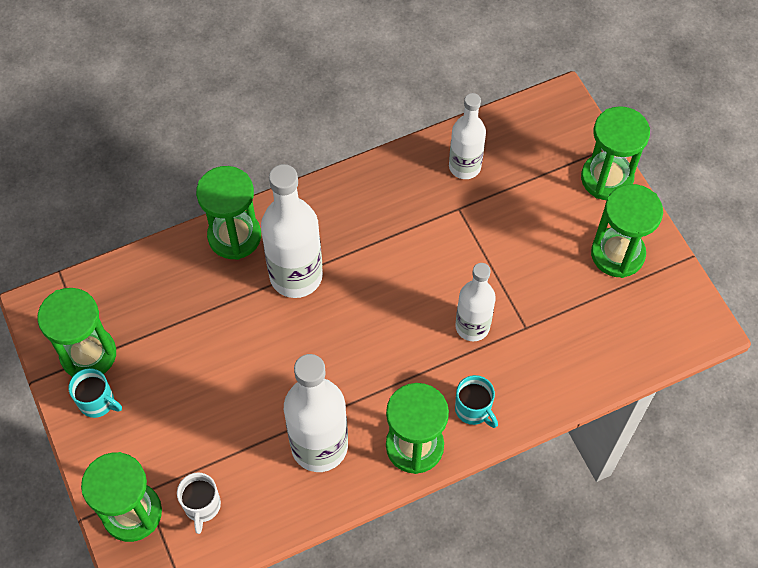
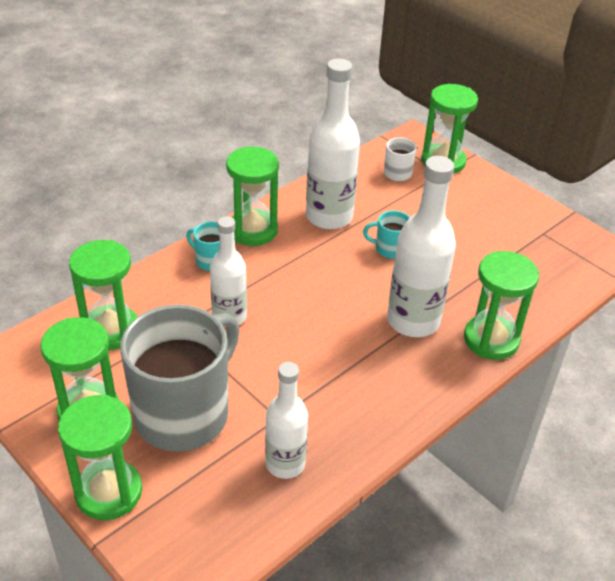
camera: 160 degrees right, 20 degrees down
green hourglass [37,288,116,377] -> green hourglass moved to [69,240,137,350]
turquoise mug [69,368,122,418] -> turquoise mug moved to [363,210,410,259]
none -> grey mug [120,305,240,452]

